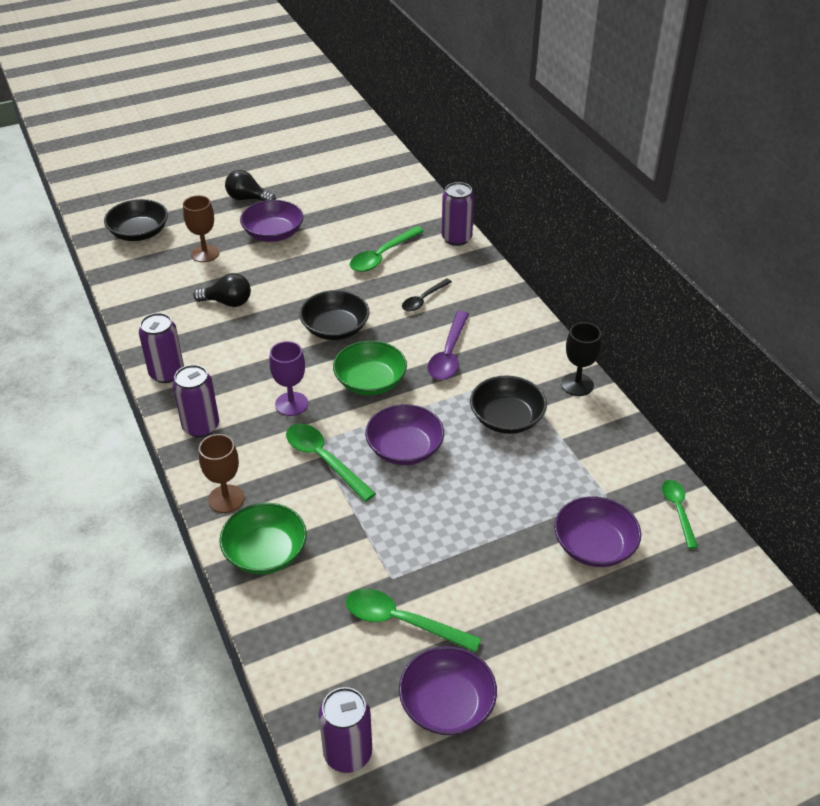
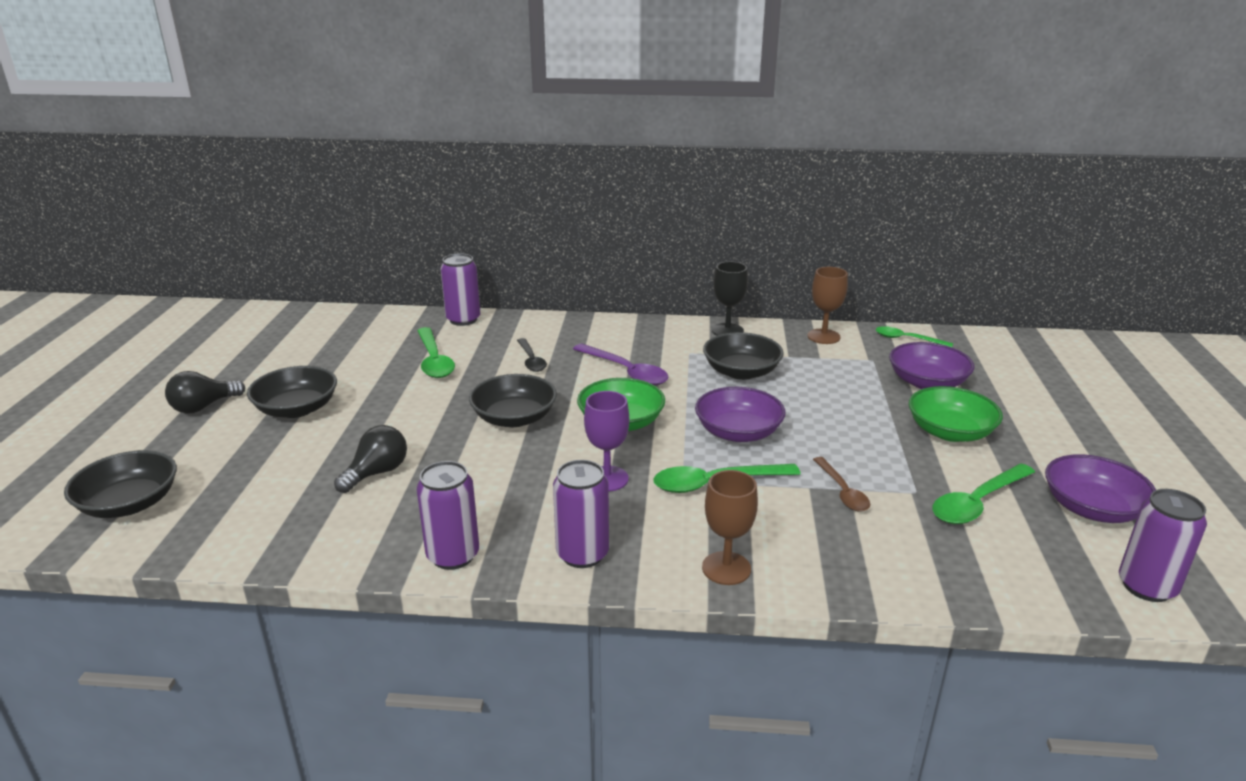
camera: 60 degrees left, 15 degrees down
brown goblet [183,195,219,262] -> brown goblet moved to [807,267,848,344]
green bowl [219,503,307,574] -> green bowl moved to [909,386,1003,442]
purple bowl [240,200,303,242] -> black bowl [247,366,337,418]
none -> brown spoon [813,457,870,512]

